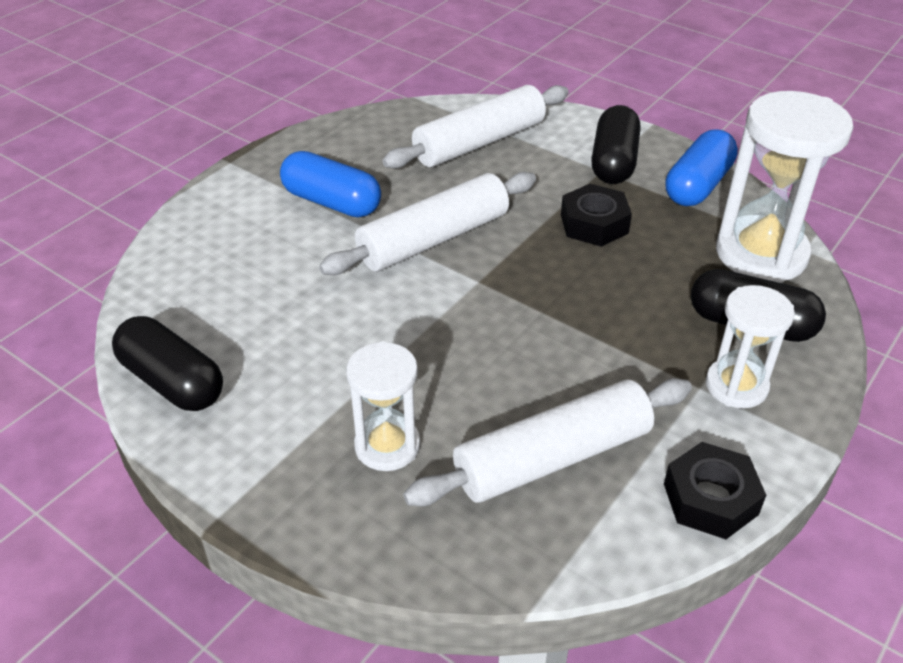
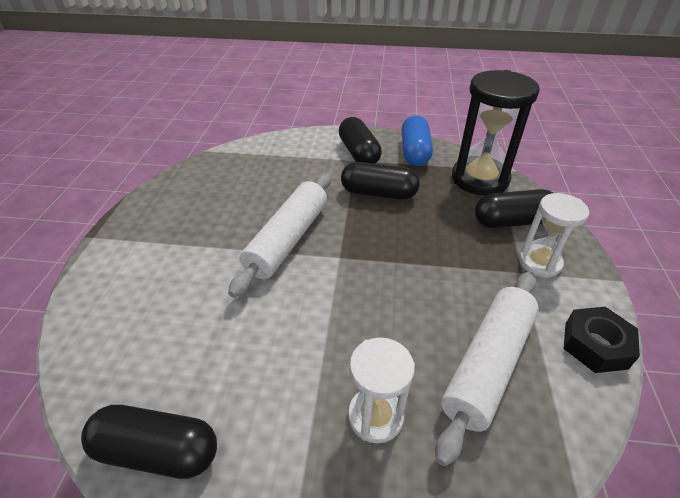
camera: 30 degrees left, 0 degrees up
blue capsule [280,151,381,217] -> none
white rolling pin [382,85,569,169] -> none
black nut [561,184,632,247] -> black capsule [341,162,420,200]
white hourglass [716,91,854,283] -> black hourglass [452,70,540,196]

